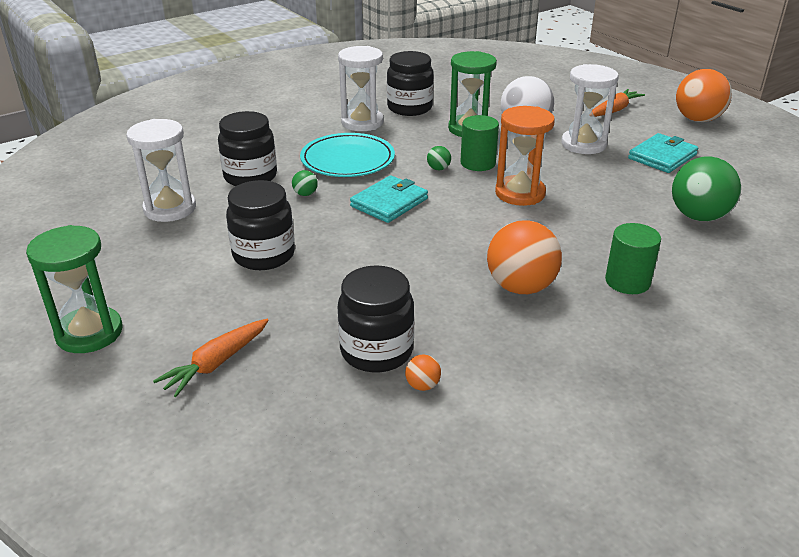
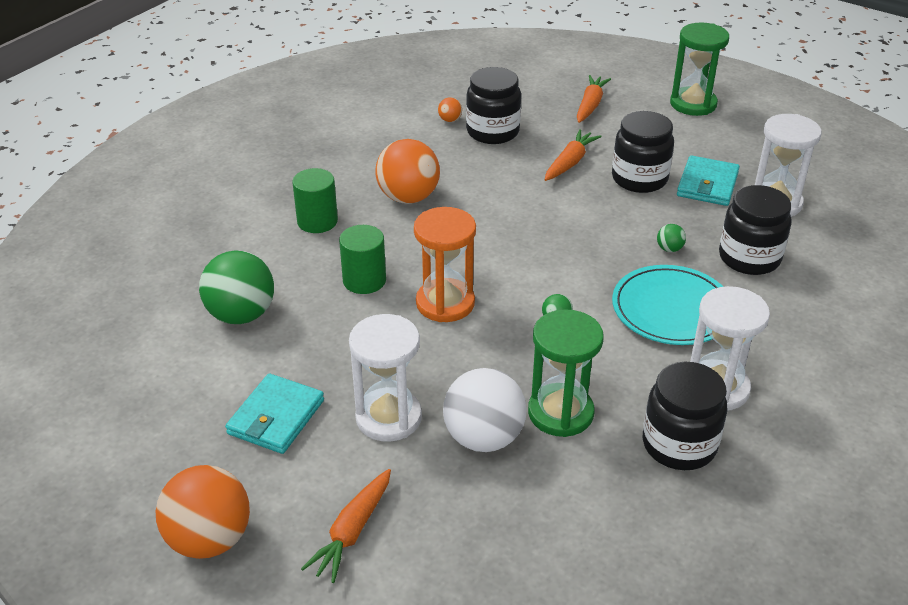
camera: 160 degrees right, 5 degrees up
turquoise wallet [350,175,428,223] -> turquoise wallet moved to [677,155,740,206]
green cylinder [461,115,499,171] -> green cylinder moved to [339,225,386,294]
none -> orange carrot [545,129,602,181]

